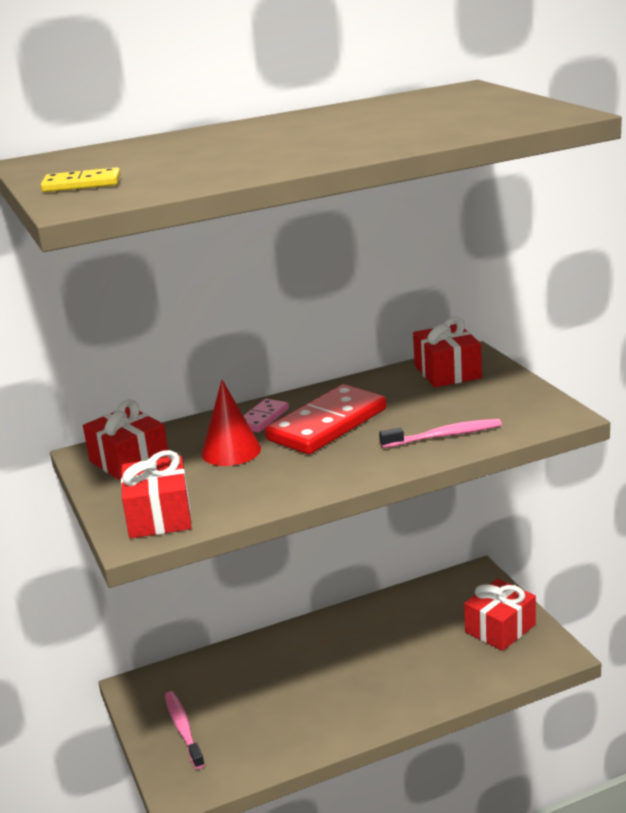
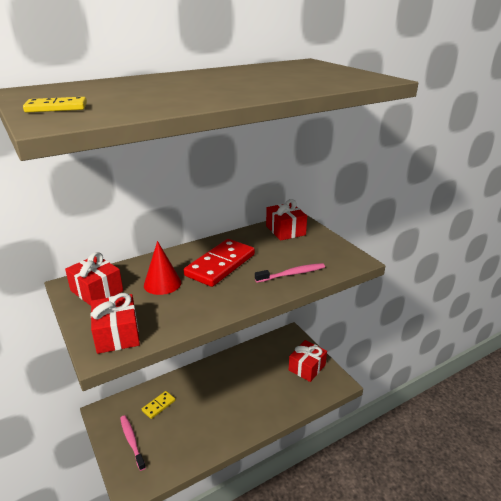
camera: 10 degrees left, 5 degrees up
pink domino [243,398,289,433] -> none
none -> yellow domino [142,391,175,419]

